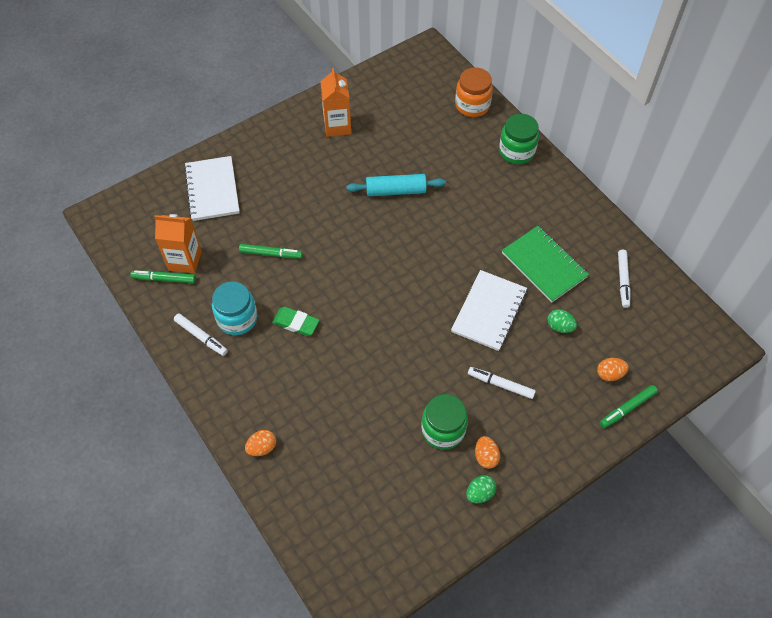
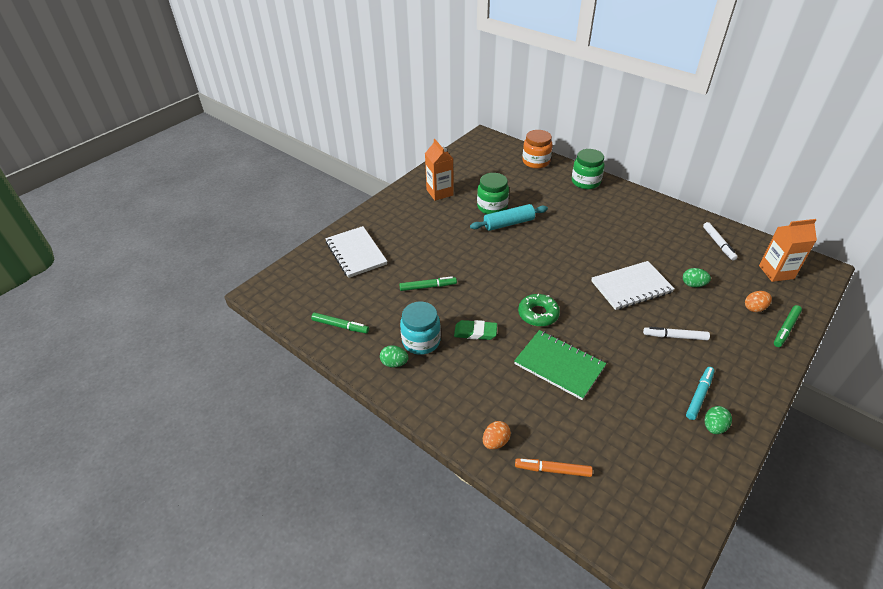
camera: 15 degrees left, 15 degrees down
green marker [130,270,196,283] -> green marker turned 150 degrees counterclockwise [311,313,369,333]
orange carton [154,214,202,273] -> orange carton moved to [759,219,817,282]
white marker [174,314,228,356] -> green egg [380,345,408,367]
green jar [422,394,468,450] -> green jar moved to [477,173,509,214]
white notebook [451,270,527,351] -> white notebook turned 60 degrees clockwise [591,261,675,310]
orange egg [475,436,500,469] -> turquoise marker [686,367,715,420]
green notebook [502,226,589,303] -> green notebook moved to [514,330,606,400]
none -> orange marker [515,458,593,477]
none -> green donut [518,294,560,327]

